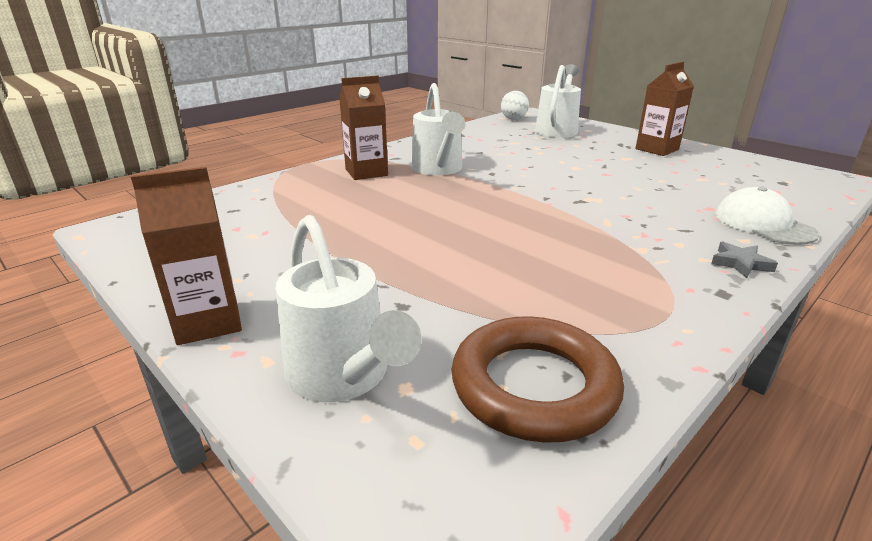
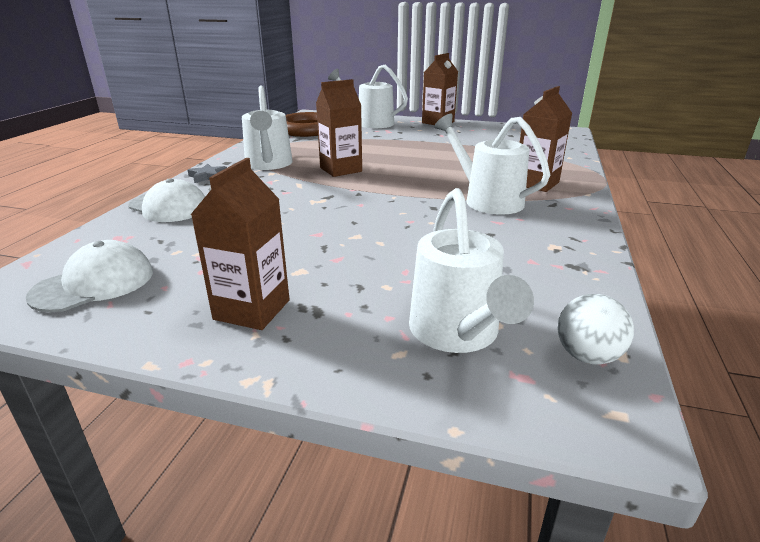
camera: 150 degrees right, 0 degrees up
none -> white cap [26,240,153,312]
none -> white watering can [242,85,293,170]
none -> brown carton [316,79,362,177]

